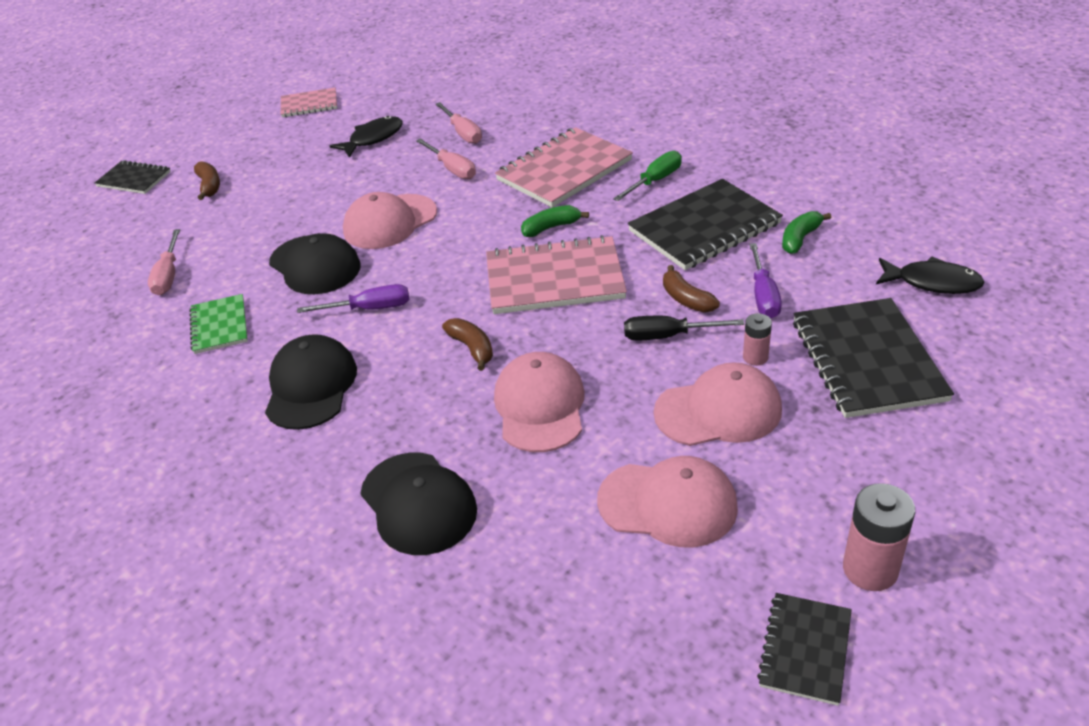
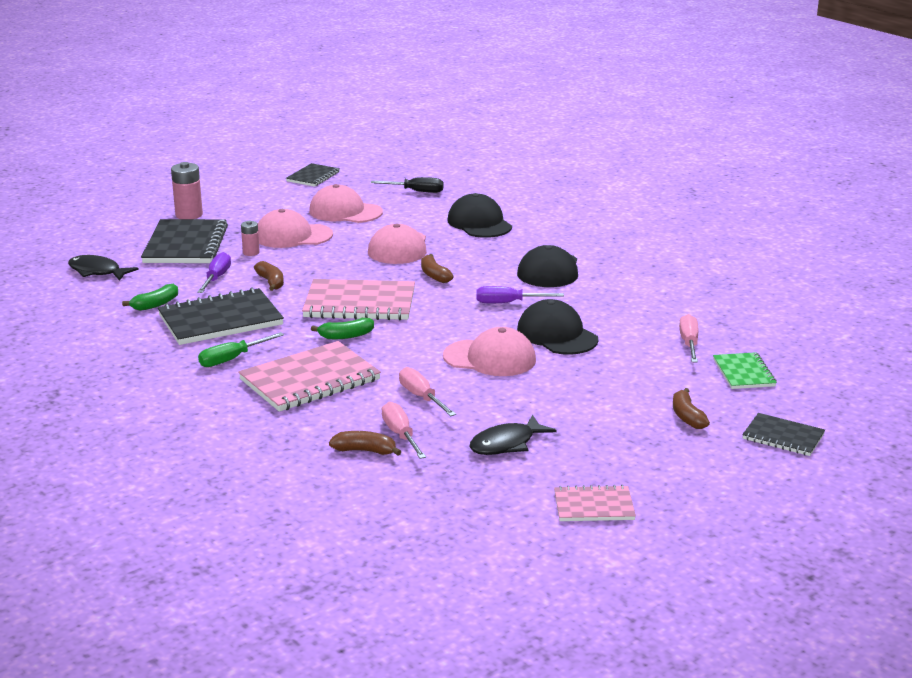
camera: 175 degrees left, 15 degrees down
green notebook [189,294,248,354] -> green notebook moved to [713,352,777,389]
pink cap [343,192,437,249] -> pink cap turned 45 degrees clockwise [443,327,536,376]
black screwdriver [624,316,744,340] -> black screwdriver moved to [371,177,444,193]
pink battery [843,483,915,591] -> pink battery moved to [171,162,203,219]
none -> brown banana [329,431,401,456]

